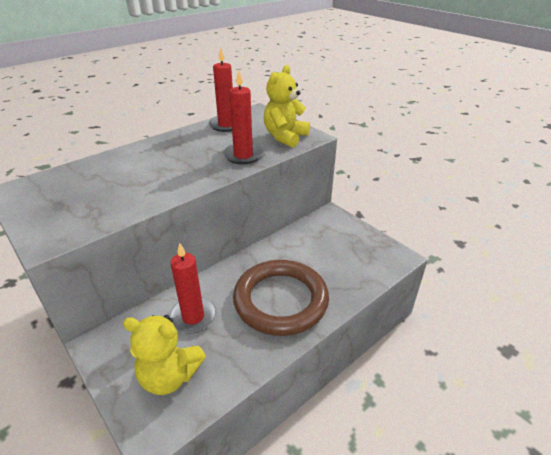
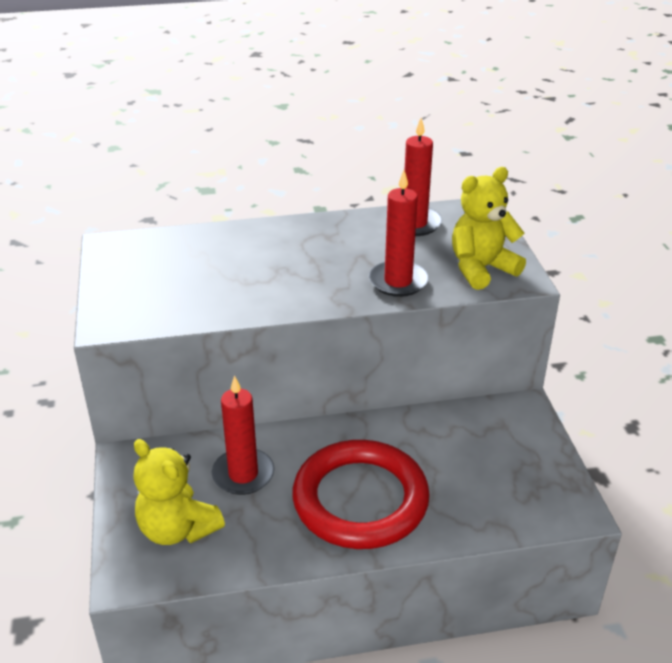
camera: 30 degrees right, 0 degrees up
brown ring [233,260,329,336] -> red ring [292,440,430,549]

